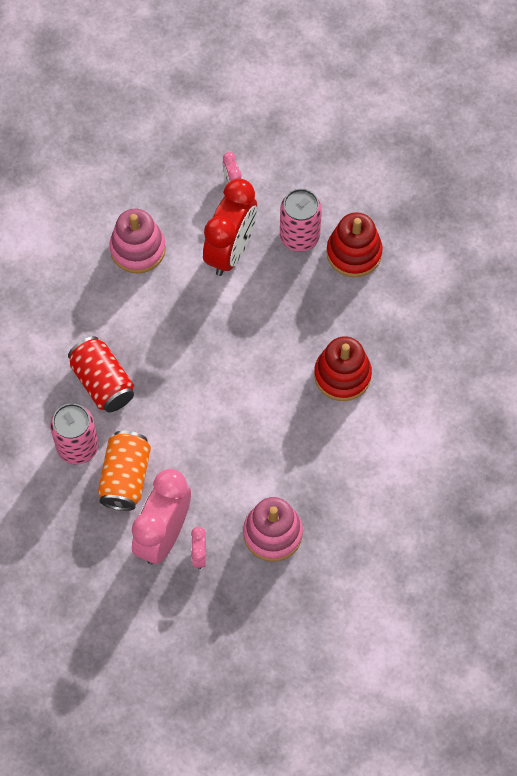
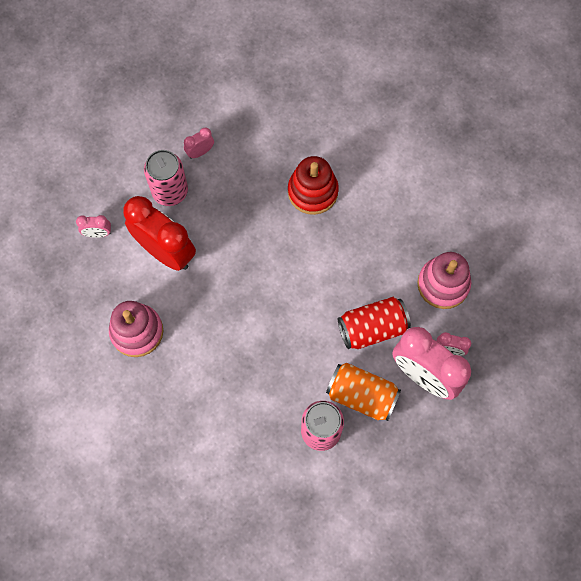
camera: 75 degrees left, 5 degrees up
red can [68,336,134,412] -> red can moved to [338,297,411,349]
red stacking toy [326,212,383,277] -> pink clock [184,128,214,159]

